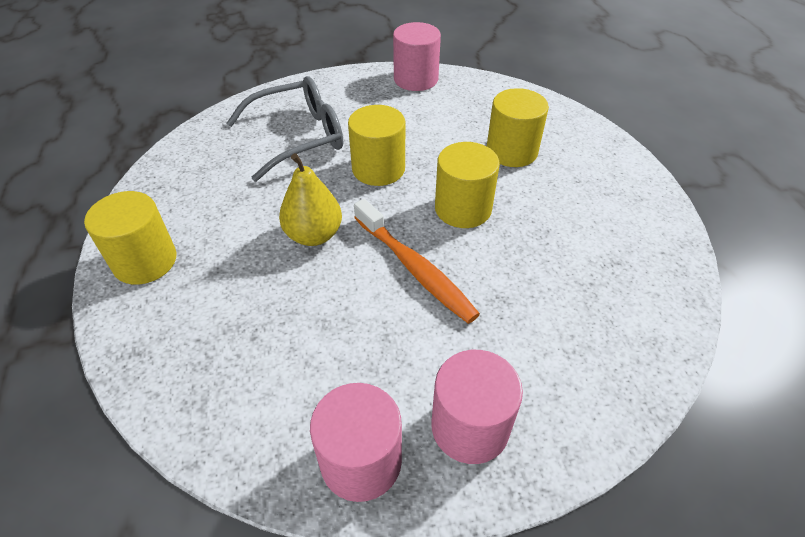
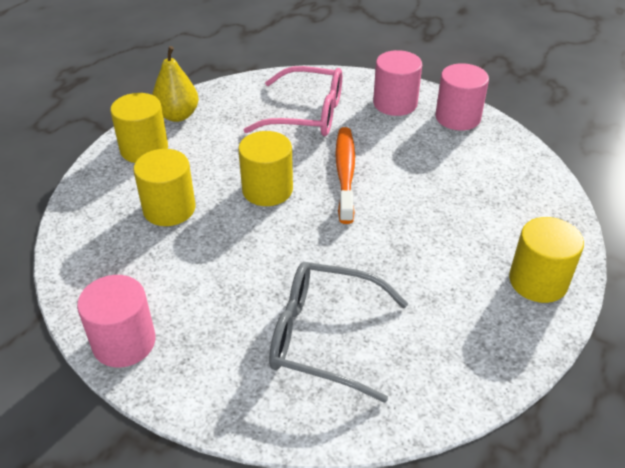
camera: 140 degrees left, 5 degrees down
yellow pear [279,153,342,246] -> yellow pear moved to [152,46,199,122]
yellow cylinder [348,105,405,186] -> yellow cylinder moved to [110,93,168,163]
none -> pink glasses [244,66,342,136]

